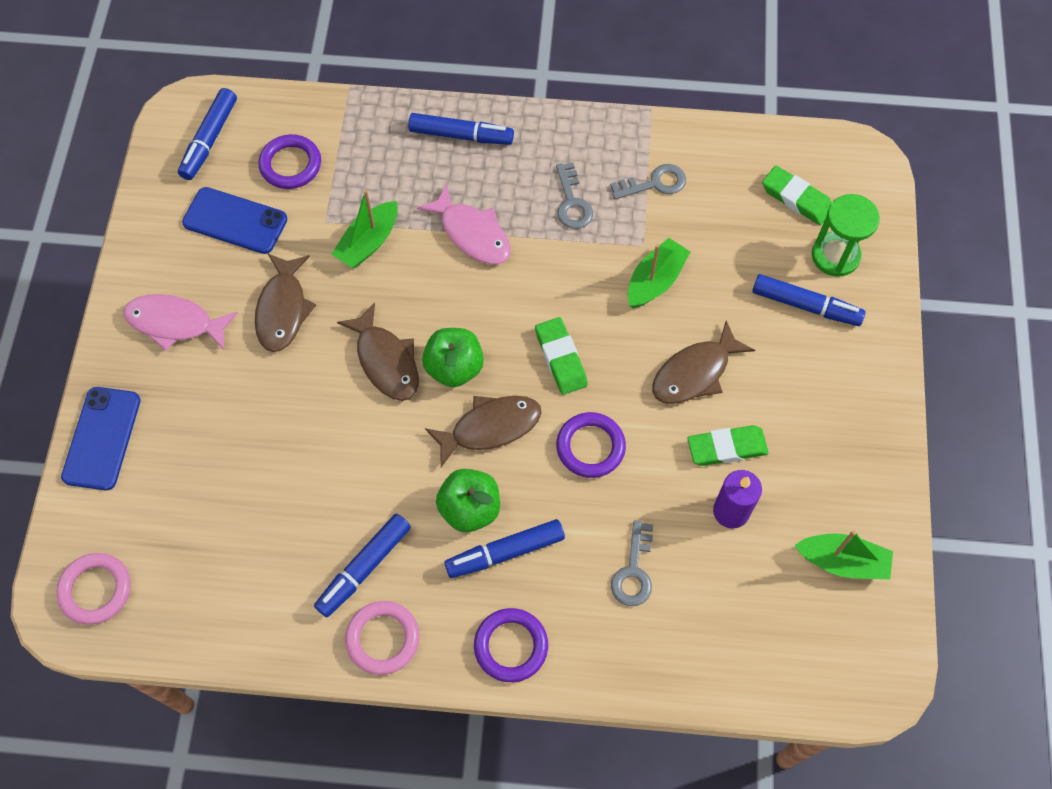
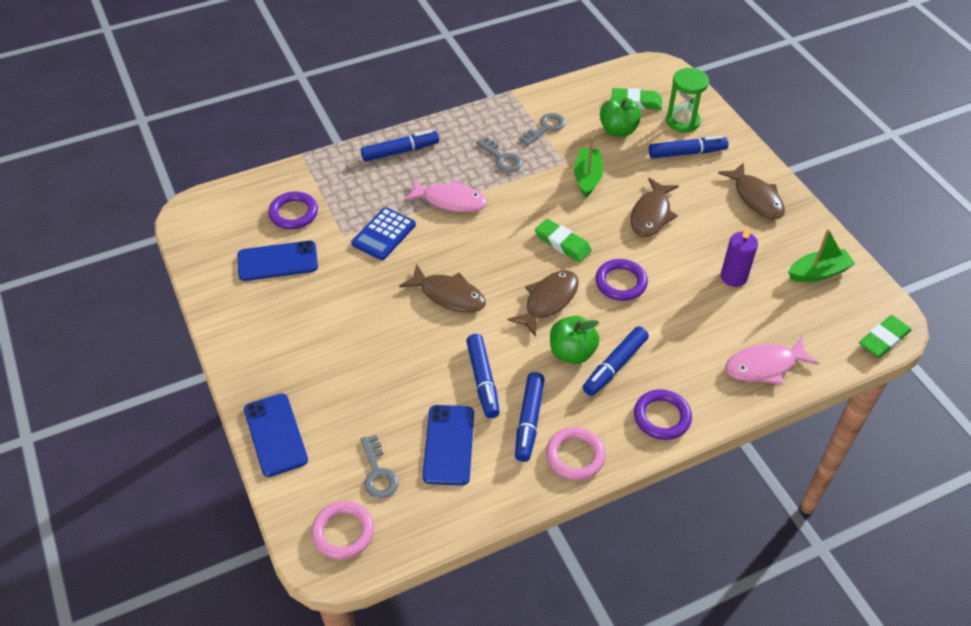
camera: 30 degrees left, 15 degrees down
pink fish [123,294,238,351] -> pink fish moved to [725,337,819,385]
blue marker [178,88,237,180] -> blue marker moved to [466,334,500,418]
brown fish [255,254,316,352] -> brown fish moved to [718,162,785,219]
green boat [332,190,398,268] -> blue calculator [351,207,416,260]
green apple [422,328,484,387] -> green apple moved to [600,96,641,137]
grey key [611,520,653,606] -> grey key moved to [360,435,399,499]
green eraser [688,425,769,466] -> green eraser moved to [859,315,912,358]
none -> blue phone [423,405,474,486]

